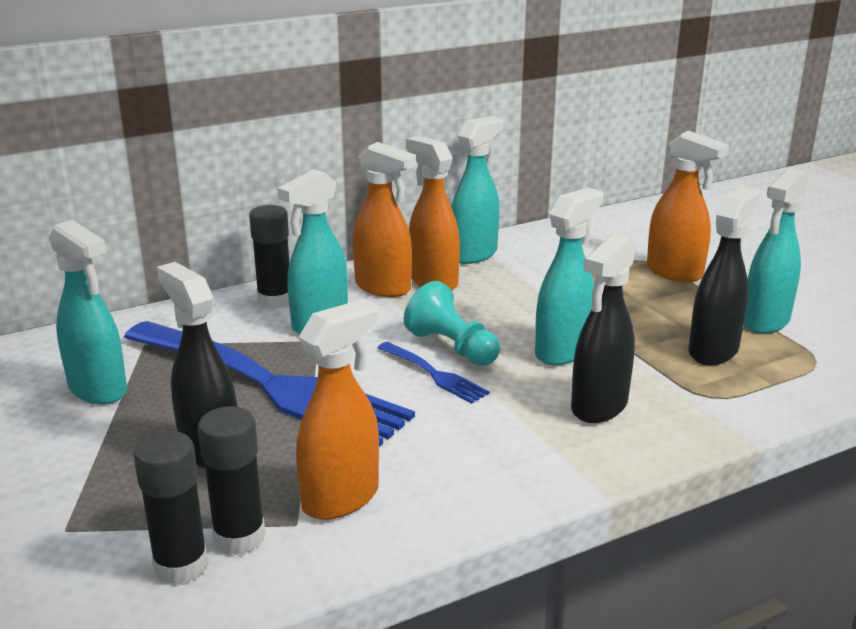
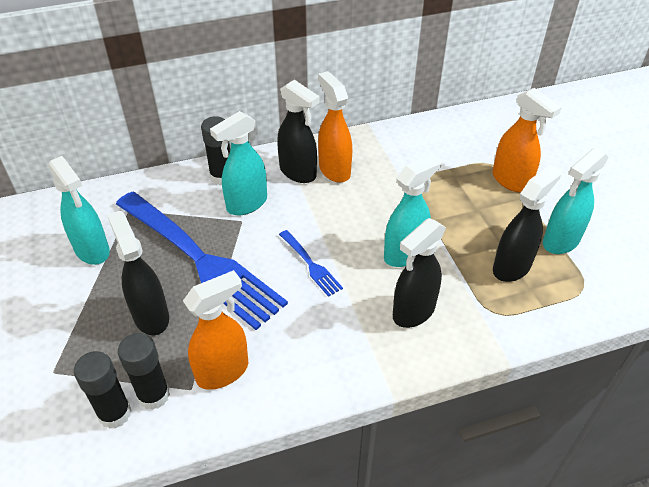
camera: 10 degrees right, 20 degrees up
orange spray bottle [353,142,416,297] -> black spray bottle [277,80,320,183]
turquoise pawn [404,281,500,366] -> none
turquoise spray bottle [451,116,503,264] -> none

